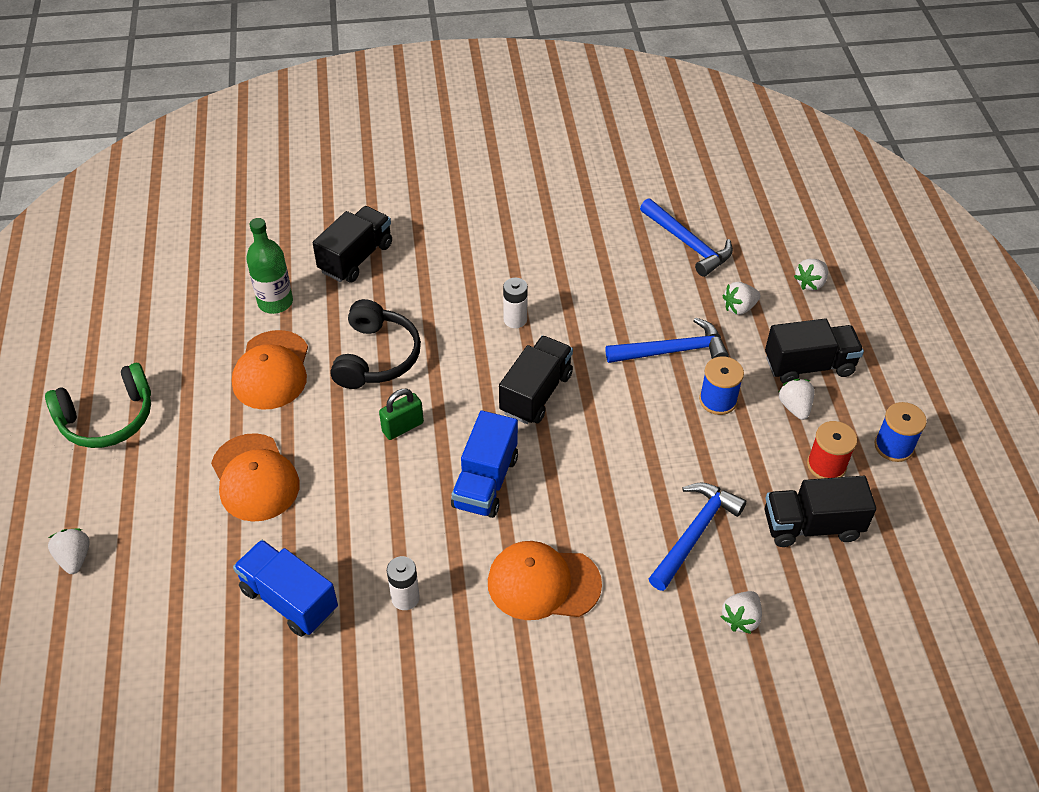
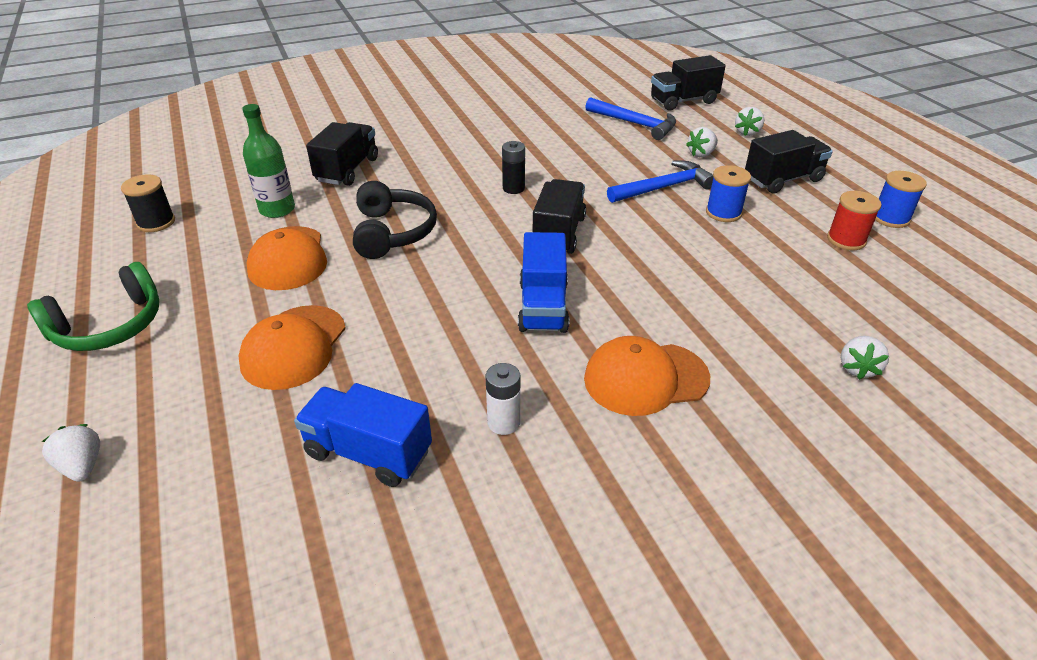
camera: 15 degrees left, 10 degrees down
orange cap [211,433,300,522] -> orange cap turned 60 degrees clockwise [238,305,346,390]
green padlock [379,389,424,440] -> none
white battery [503,278,528,328] -> black battery [502,141,525,194]
blue hammer [649,482,747,591] -> none
black truck [765,476,876,547] -> black truck moved to [651,55,726,111]
white strawberry [779,379,814,420] -> none
none -> black spool [121,174,175,232]

